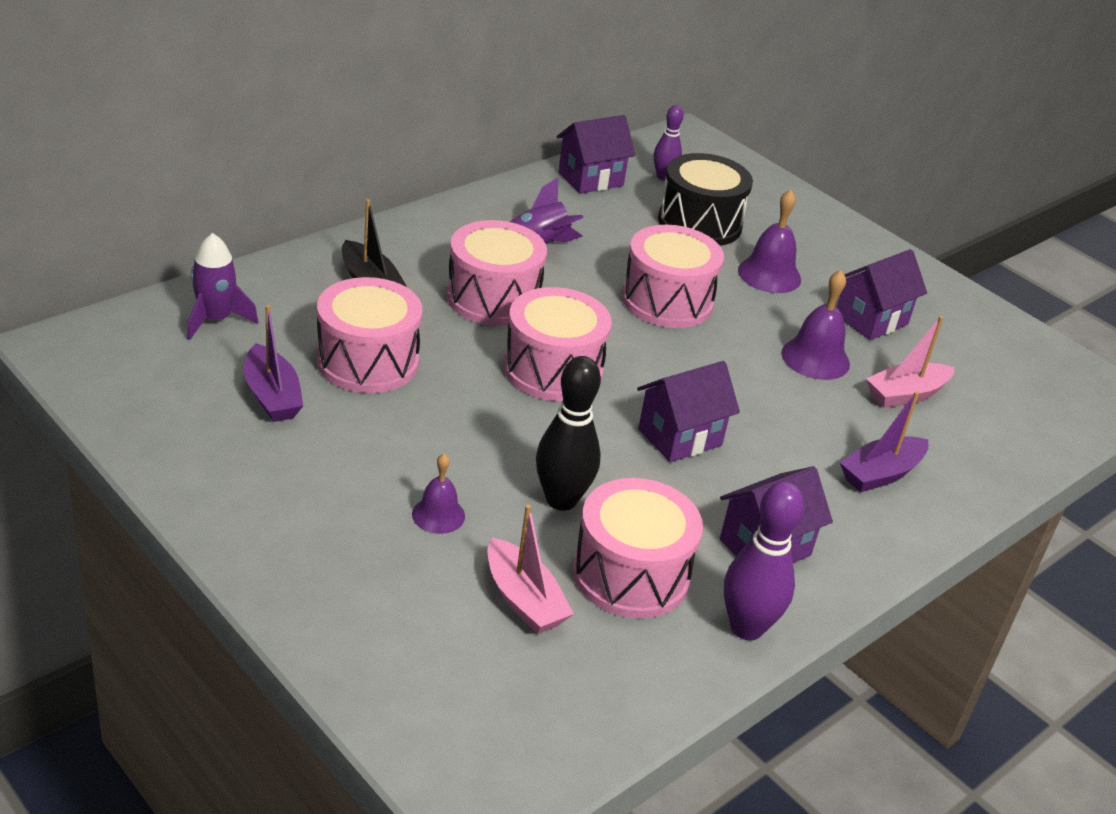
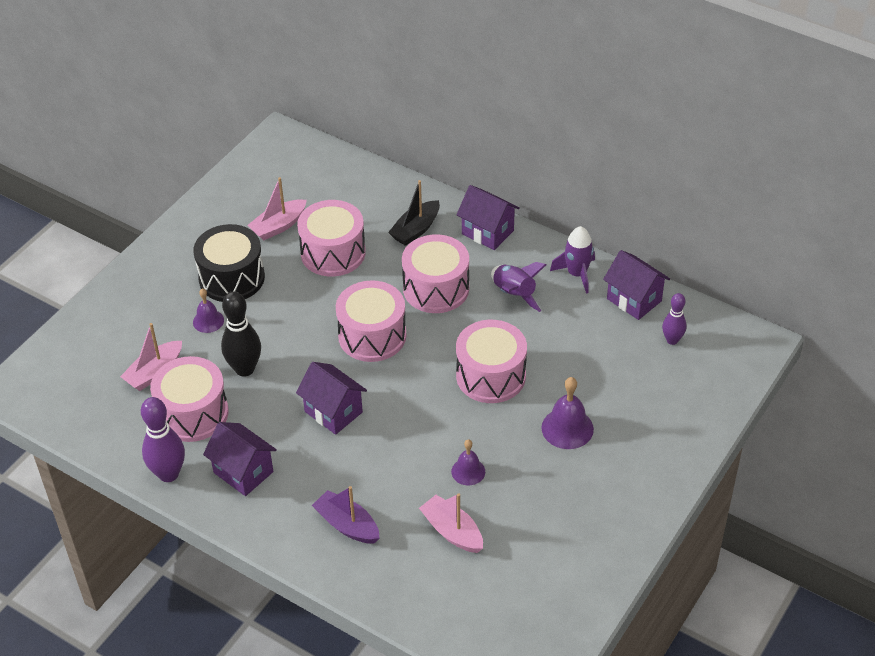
camera: 80 degrees right, 10 degrees up
purple rocket [187,233,258,340] -> purple rocket moved to [550,226,595,294]
purple boat [244,305,303,422] -> pink boat [247,177,307,241]
black drum [658,153,753,246] -> black drum moved to [193,224,265,302]
purple bell [781,270,850,380] -> purple bell [451,439,485,486], size x0.64
purple house [837,249,927,340] -> purple house moved to [456,185,520,250]

